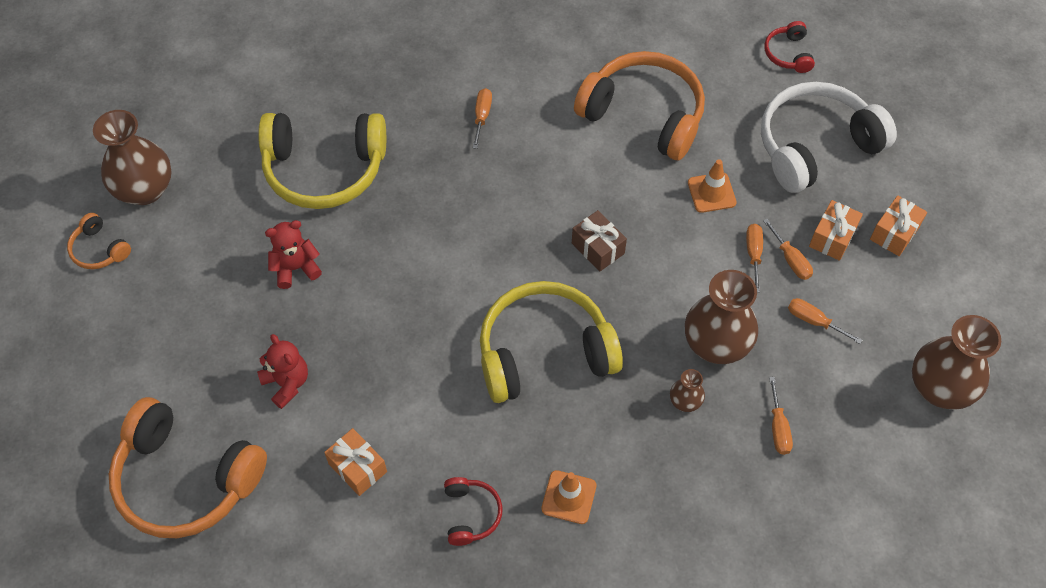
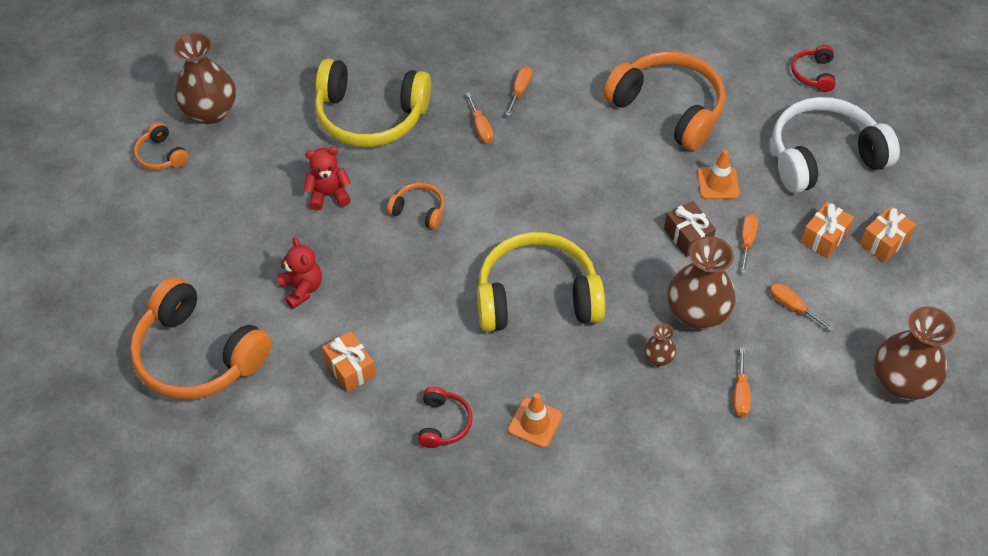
camera: 10 degrees right, 5 degrees down
brown gift [572,210,627,272] -> brown gift moved to [664,201,716,257]
orange screwdriver [763,219,813,280] -> orange screwdriver moved to [466,92,493,143]
none -> orange headphones [387,183,445,229]

